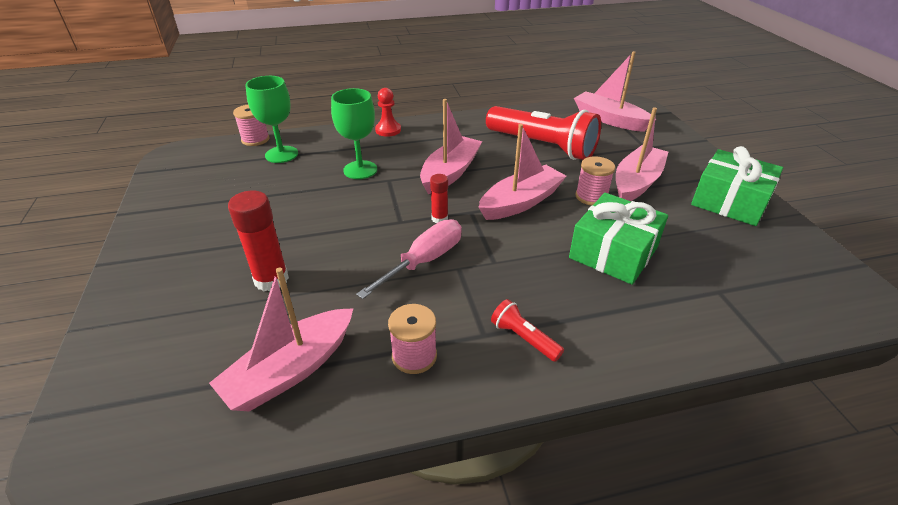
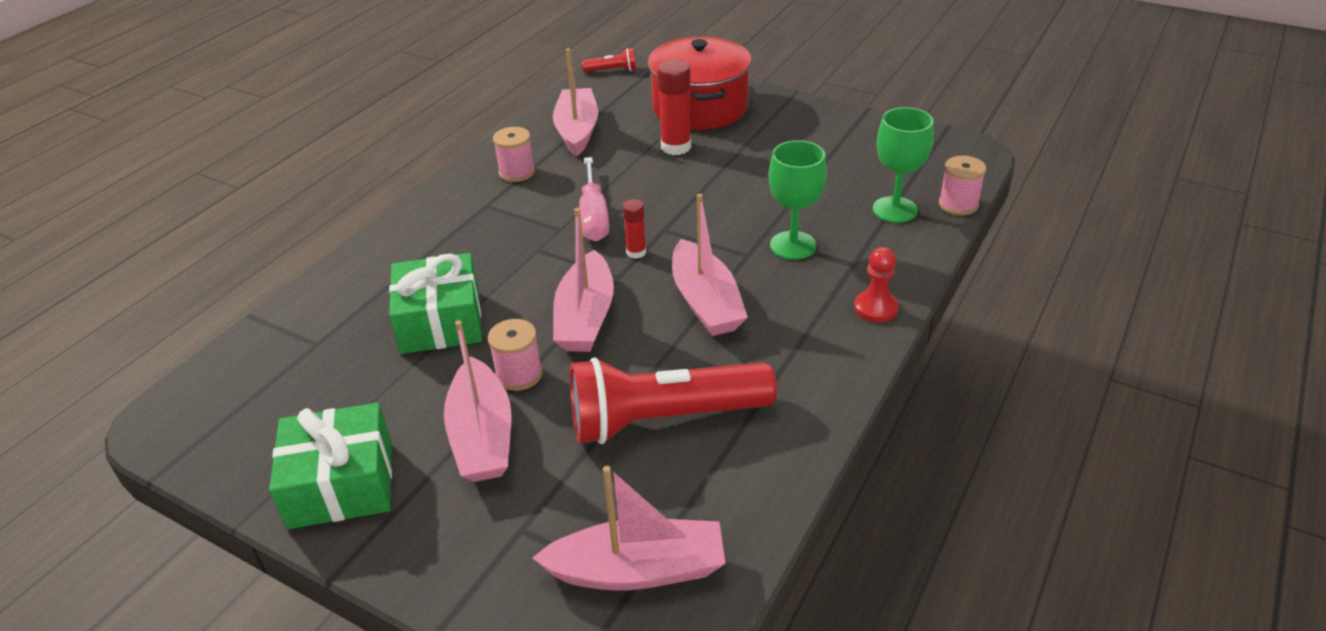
camera: 135 degrees right, 0 degrees up
red flashlight [491,299,564,362] -> red flashlight moved to [582,48,636,72]
none -> red pot [648,37,752,130]

